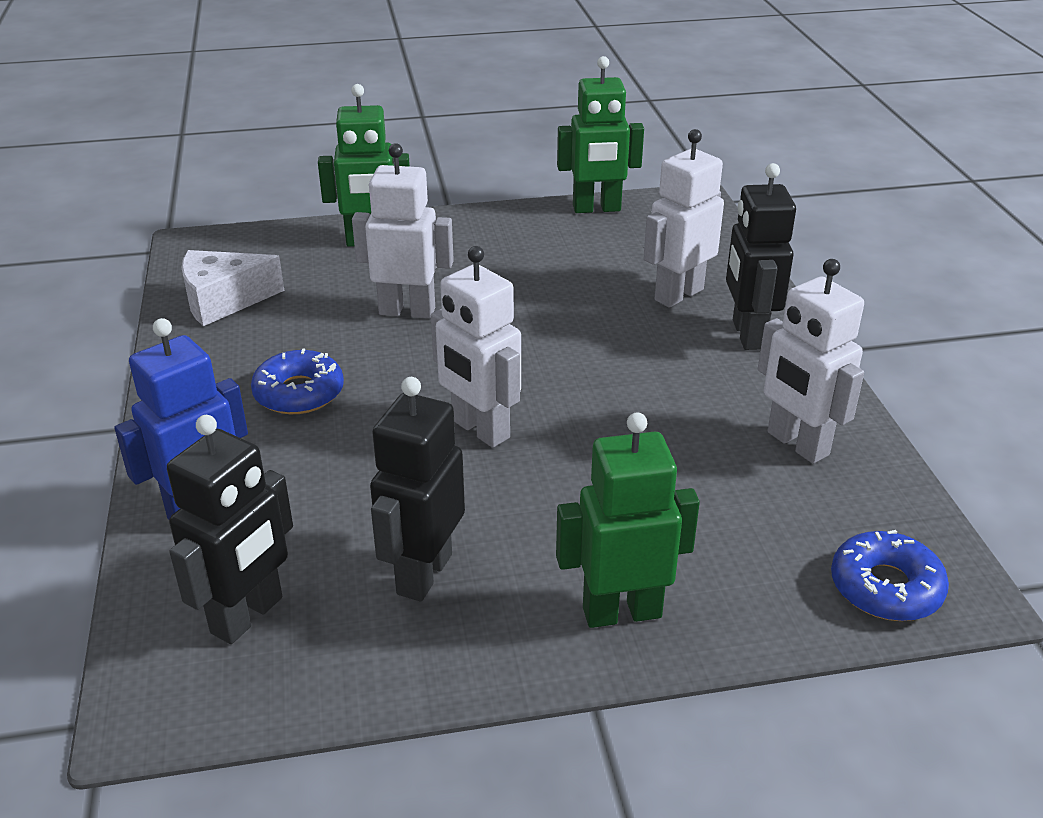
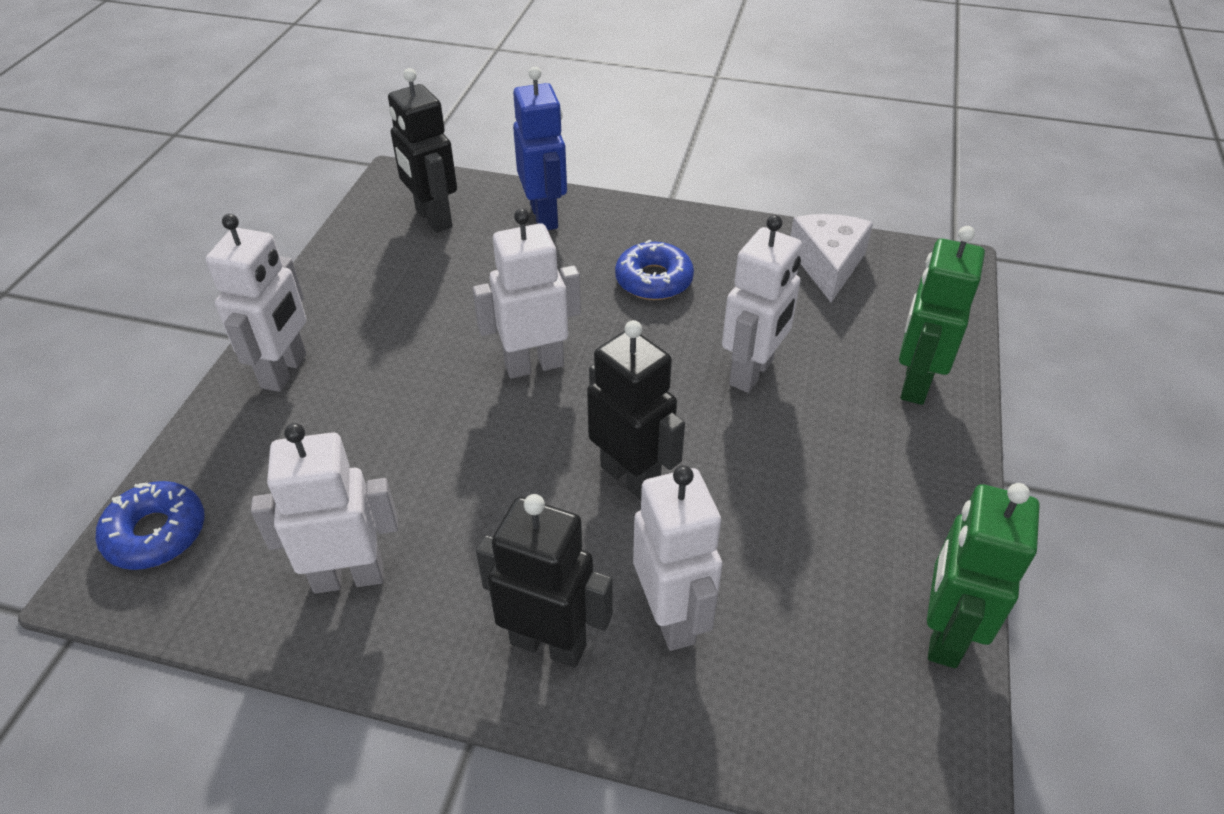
camera: 115 degrees right, 10 degrees up
black robot [370,377,465,602] -> black robot moved to [587,320,685,500]
green robot [556,412,700,628] -> white robot [206,214,307,392]

